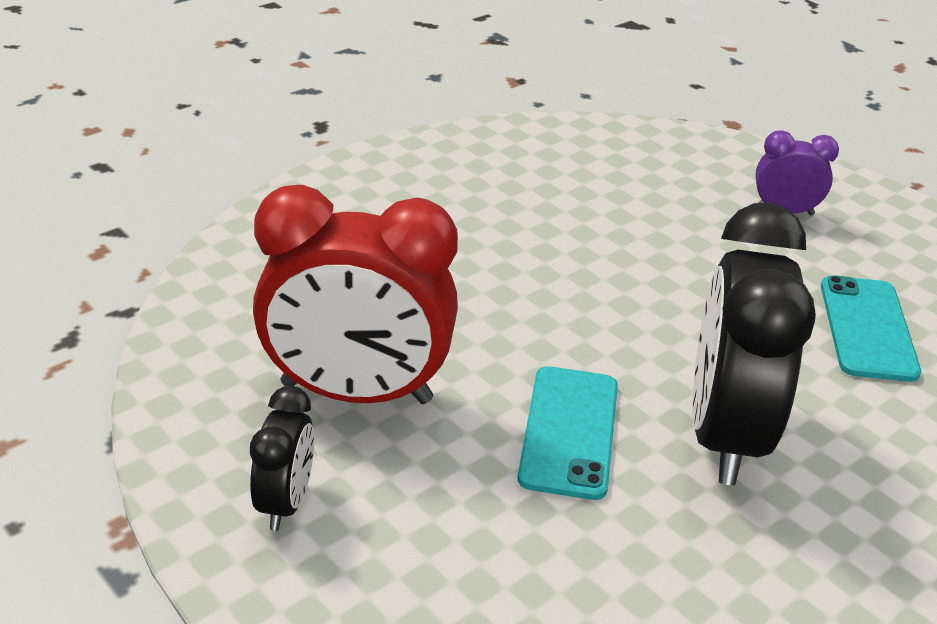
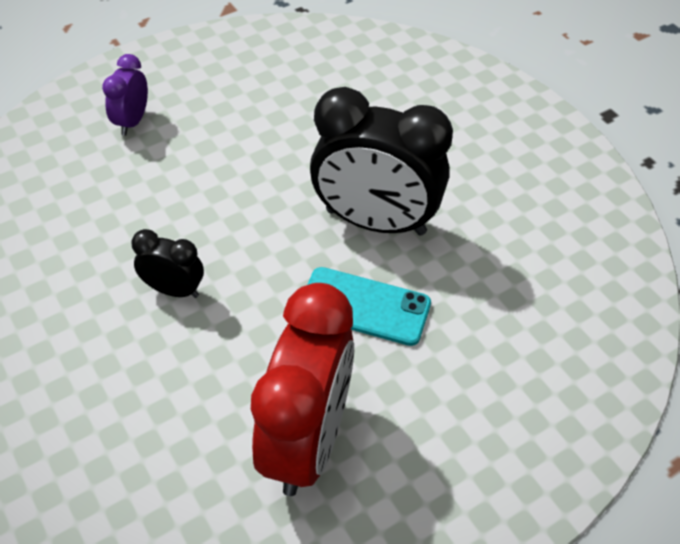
camera: 80 degrees left, 15 degrees up
black clock [250,386,314,531] -> black clock moved to [132,229,204,298]
turquoise phone [821,275,921,382] -> none

